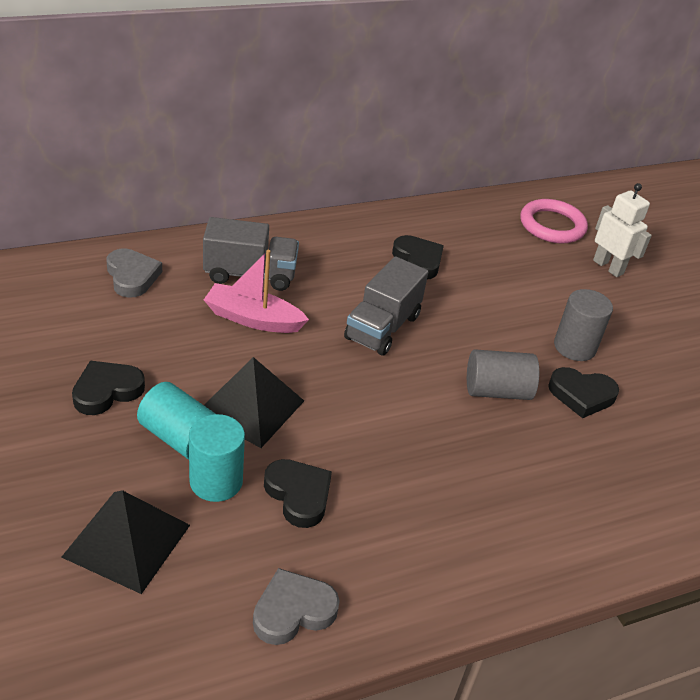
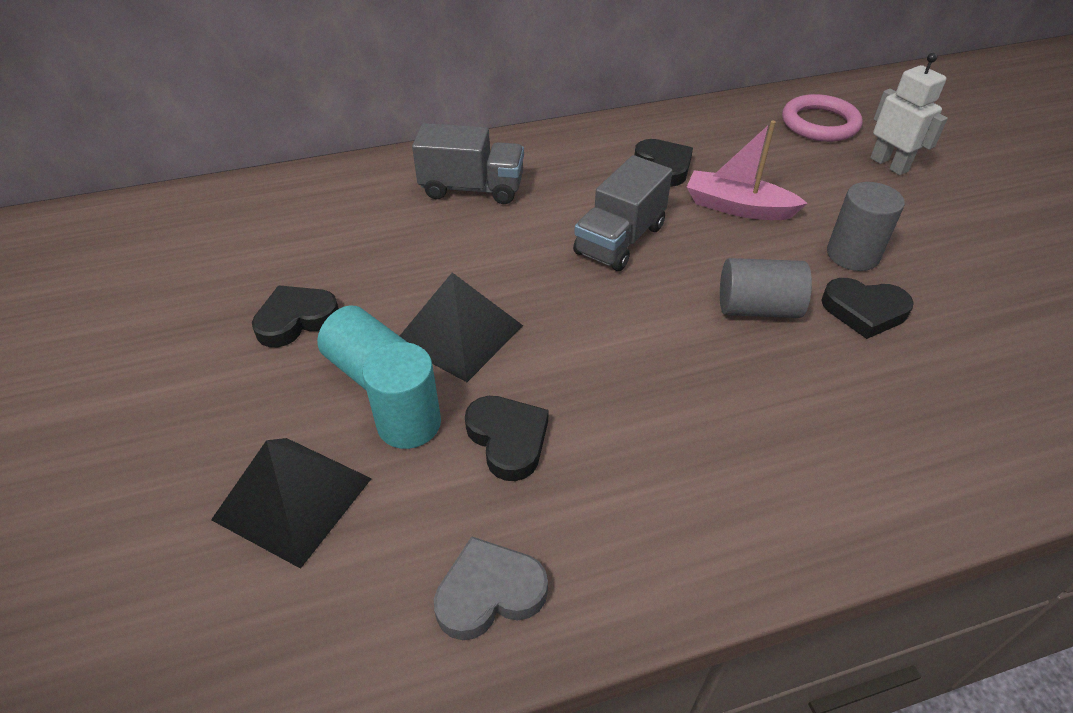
camera: 10 degrees right, 5 degrees up
grey heart [106,248,162,298] -> none
pink boat [204,250,309,333] -> pink boat moved to [687,120,808,220]

